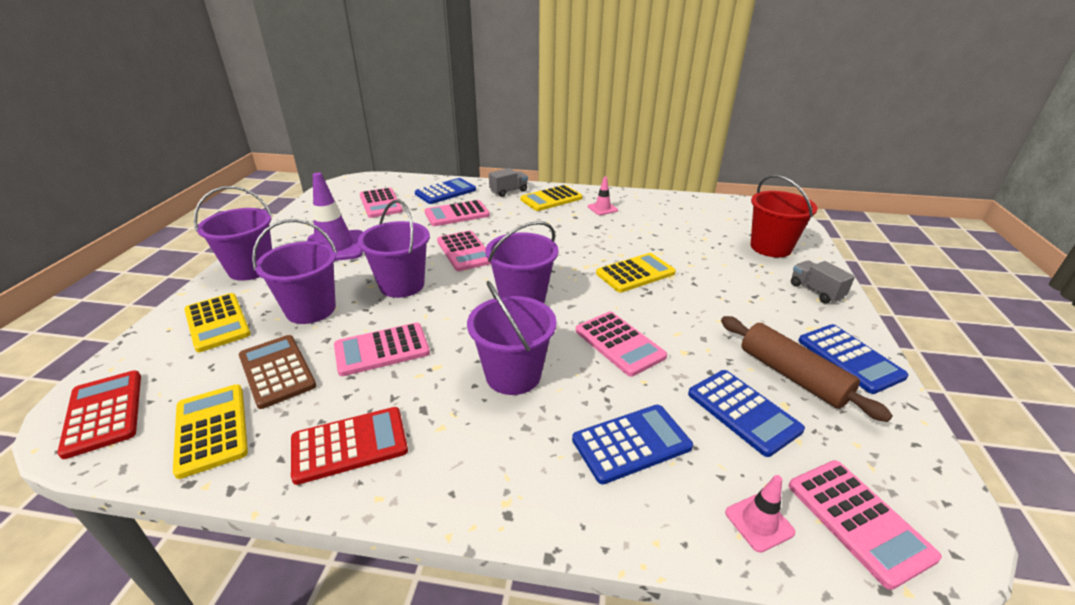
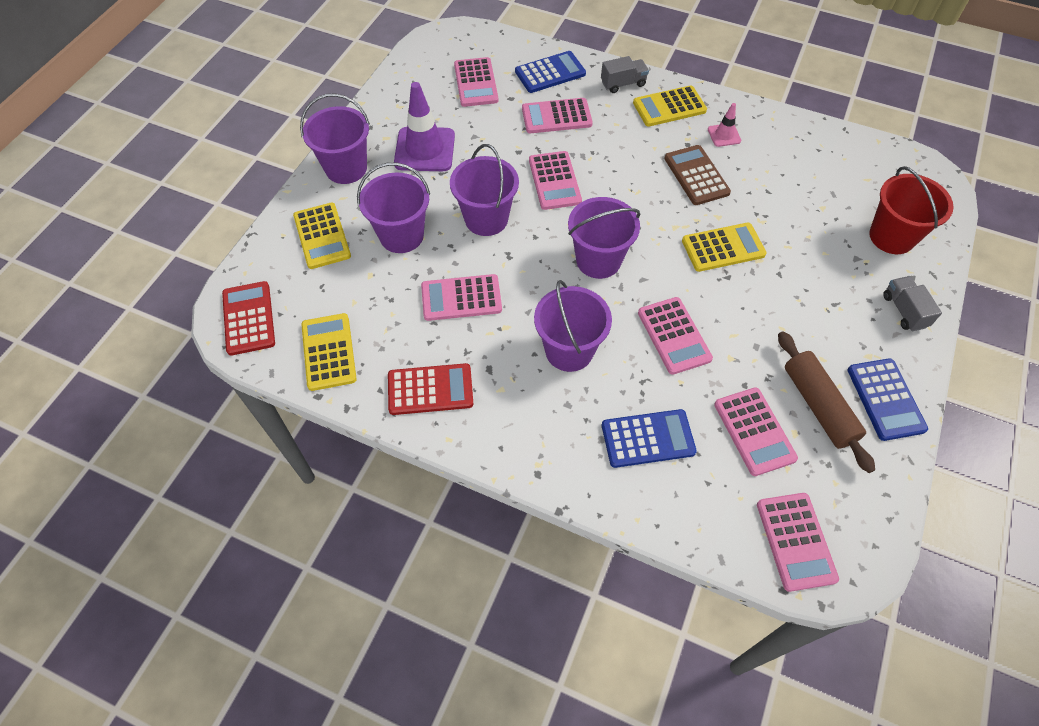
camera: 15 degrees right, 25 degrees up
brown calculator [239,335,316,409] -> brown calculator moved to [664,145,731,205]
blue calculator [688,370,805,457] -> pink calculator [714,387,798,476]
pink traffic cone [725,475,795,553] -> none

